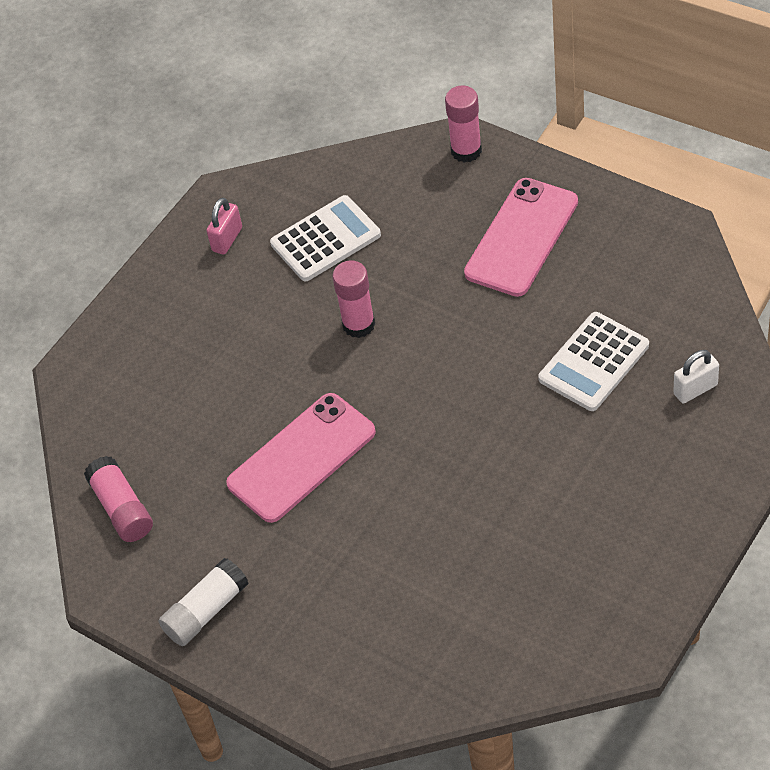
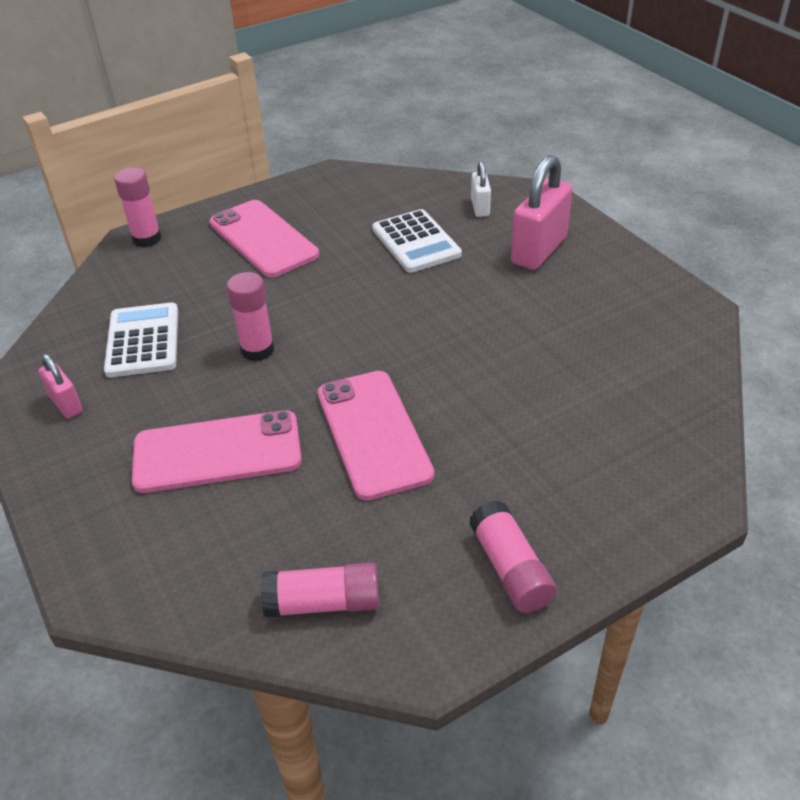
camera: 70 degrees left, 10 degrees down
white glue stick [158,558,249,646] -> pink glue stick [469,501,557,613]
none -> pink phone [132,410,302,493]
none -> pink padlock [511,155,573,270]

